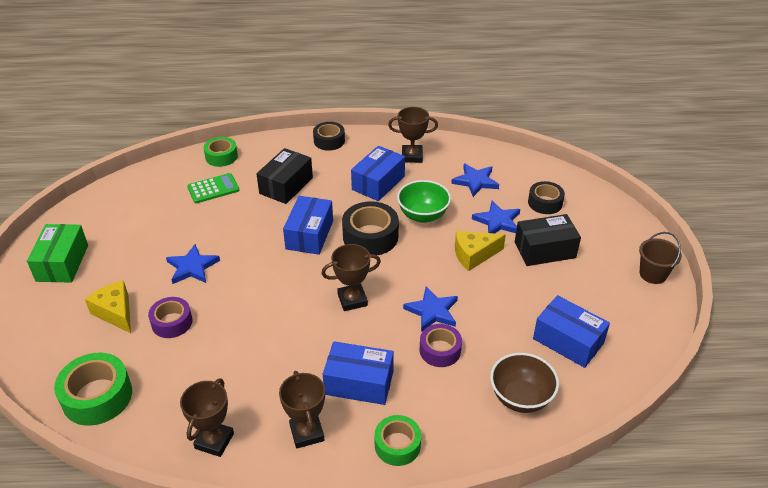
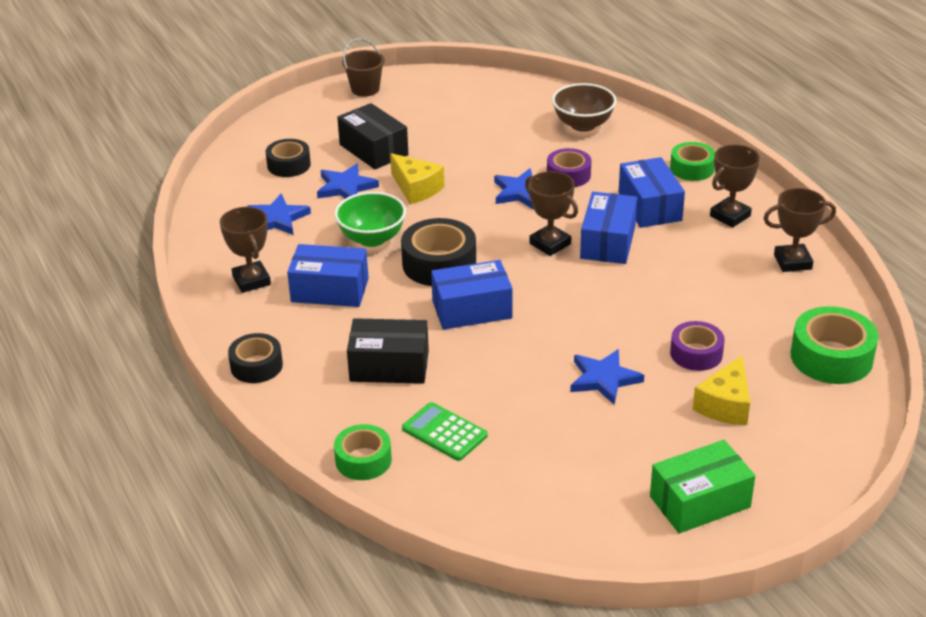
camera: 115 degrees left, 5 degrees down
blue box [533,295,610,368] -> blue box moved to [580,192,637,264]

